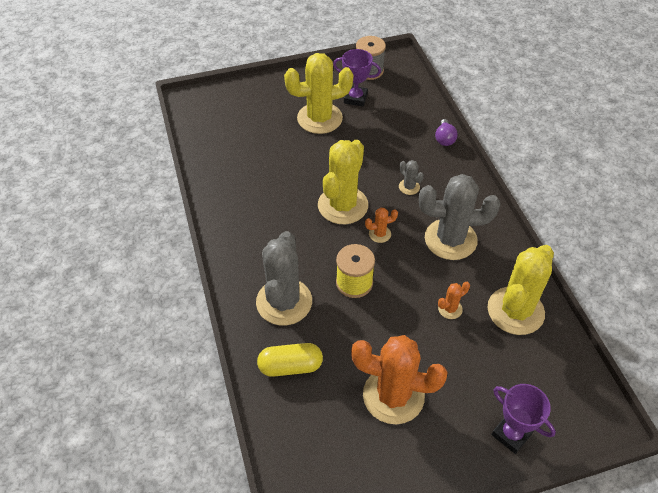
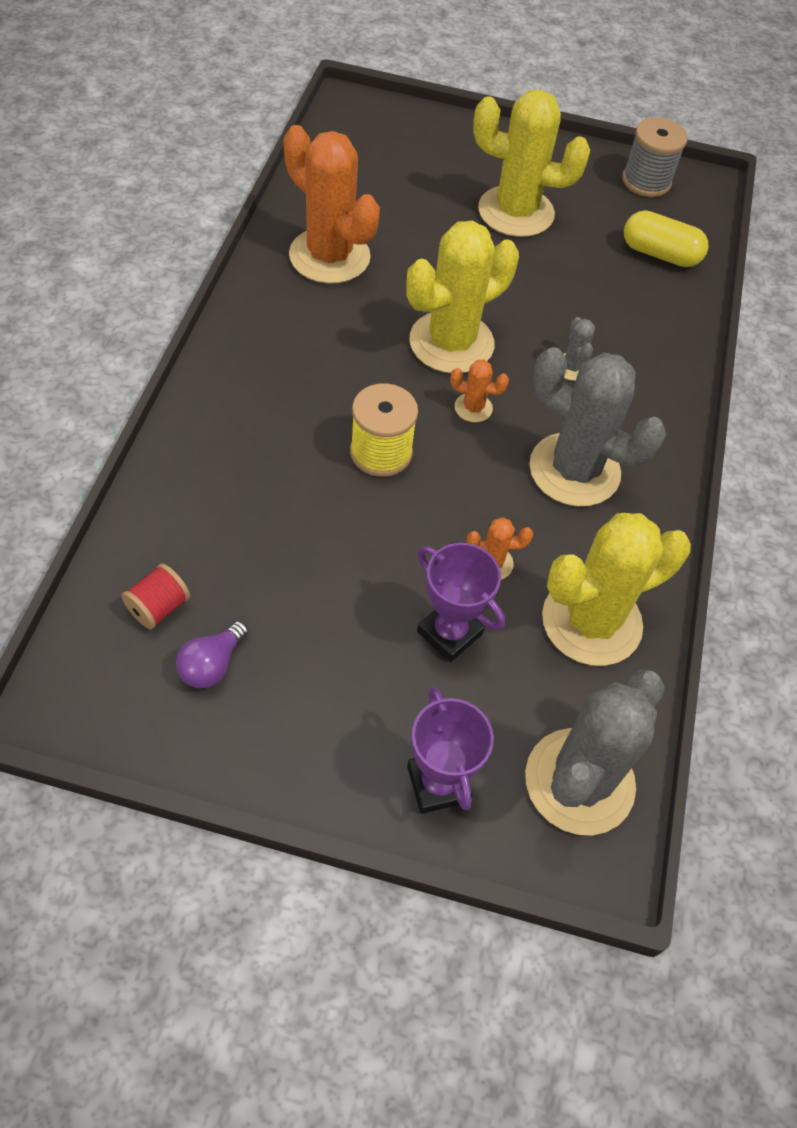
camera: 25 degrees right, 5 degrees up
grey cactus [256,231,312,325] -> grey cactus moved to [525,670,665,835]
yellow capsule [257,343,323,377] -> yellow capsule moved to [624,210,708,267]
purple trophy [333,49,381,107] -> purple trophy moved to [417,543,505,662]
orange cactus [351,335,448,424] -> orange cactus moved to [284,125,380,284]
purple light bulb [435,119,458,146] -> purple light bulb moved to [176,621,248,688]
none -> red spool [121,563,190,629]

